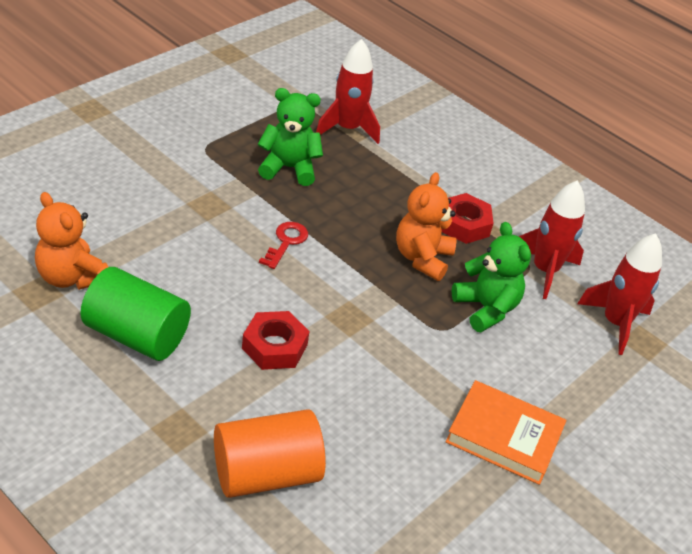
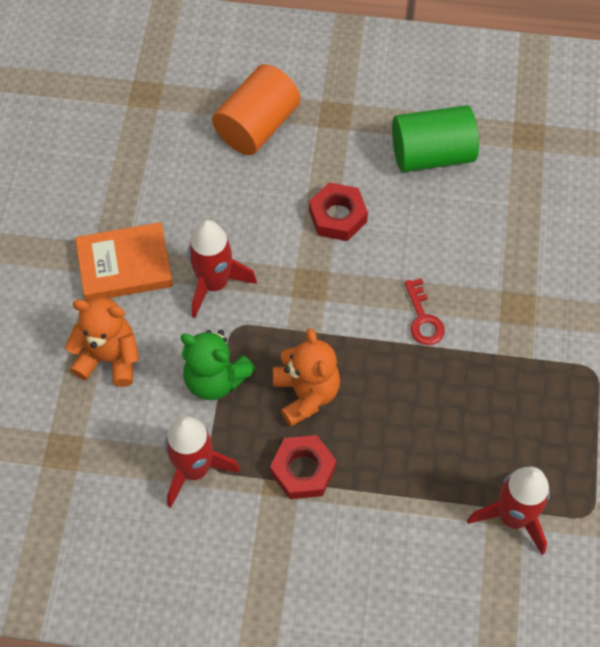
camera: 150 degrees right, 20 degrees up
orange teddy bear [35,192,108,290] -> orange teddy bear moved to [65,298,139,387]
green teddy bear [258,88,323,186] -> none
red rocket [577,233,662,355] -> red rocket moved to [188,220,257,318]

